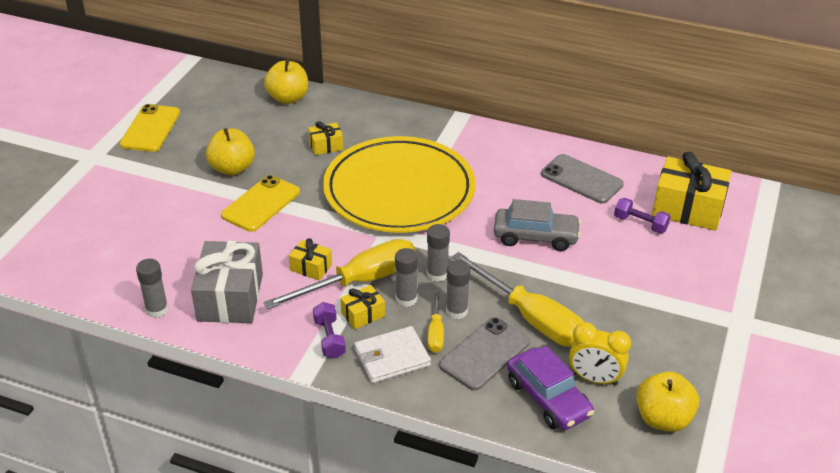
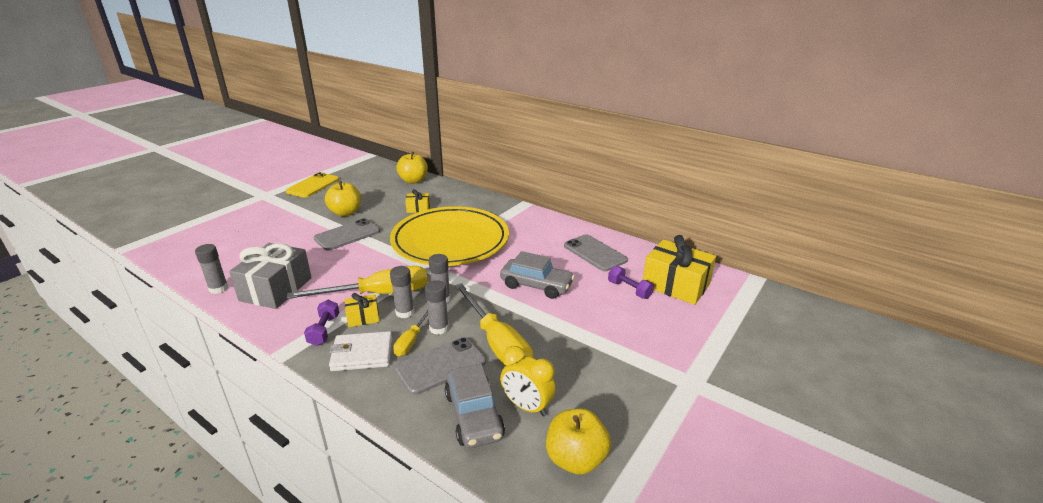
camera: 15 degrees right, 10 degrees down
yellow phone [221,175,300,232] -> grey phone [314,218,380,251]
yellow gift [289,238,332,281] -> none
purple car [507,346,594,430] -> grey car [445,364,505,448]

